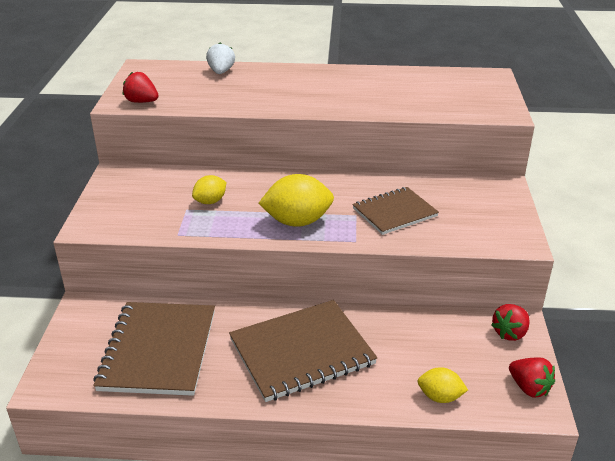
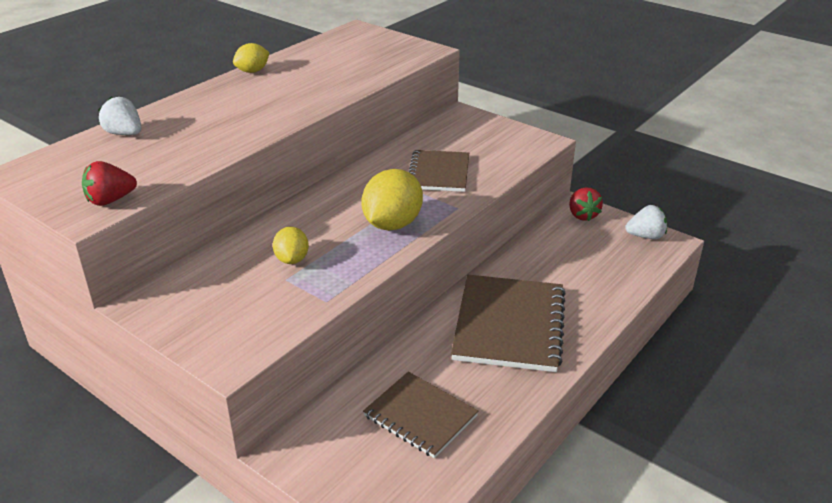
camera: 55 degrees left, 0 degrees up
brown notebook [93,302,215,396] -> brown notebook [363,372,478,458], size x0.63
yellow lemon [417,367,468,403] -> yellow lemon moved to [233,43,269,73]
red strawberry [509,357,555,397] -> white strawberry [625,205,667,239]

